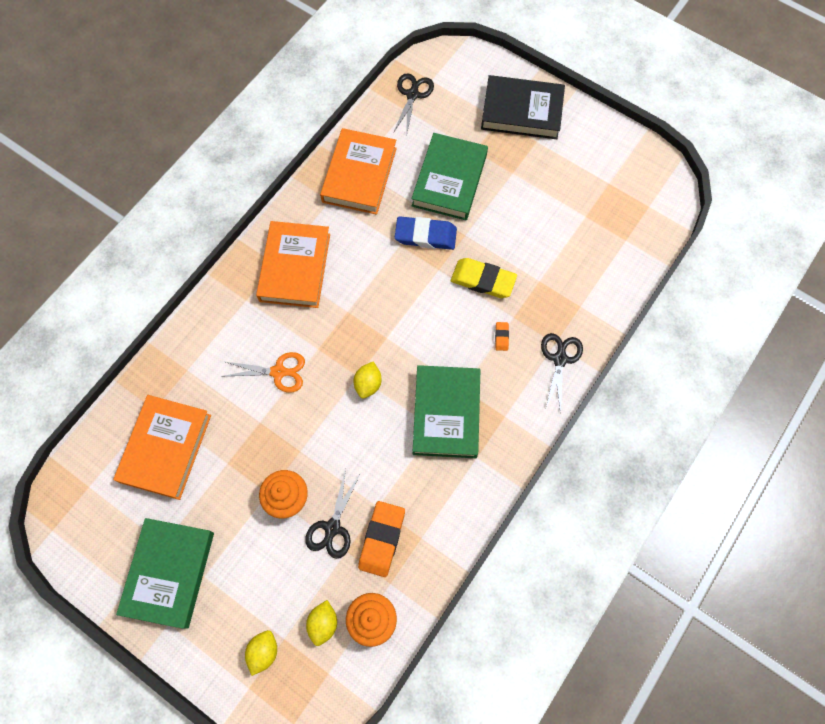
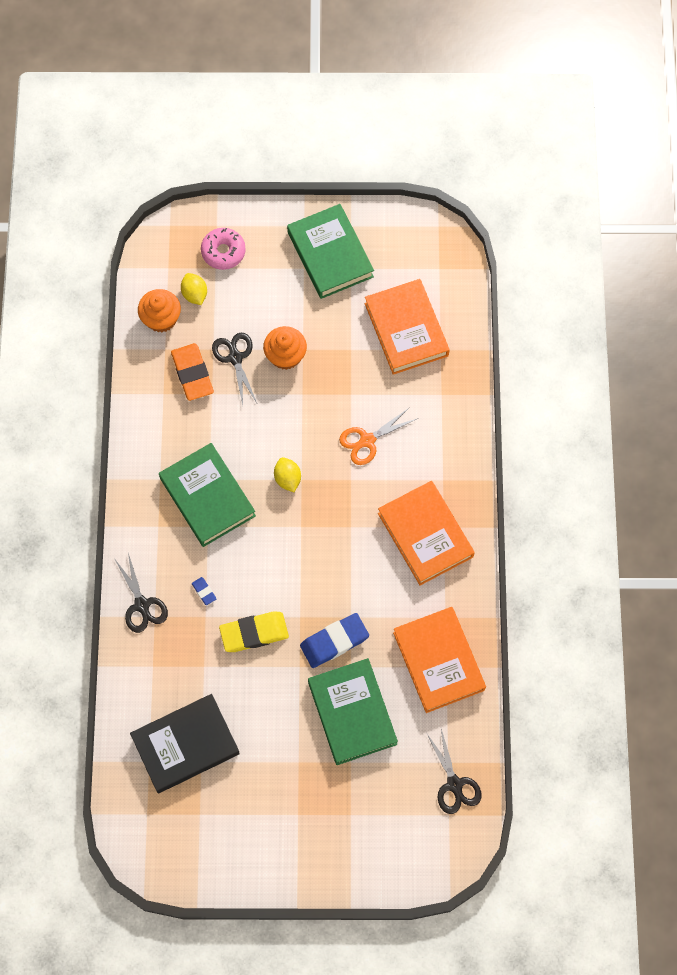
camera: 145 degrees right, 0 degrees up
yellow lemon [245,630,277,676] -> pink donut [201,228,246,270]
black book [481,75,565,139] -> black book moved to [130,694,240,793]
orange eraser [495,322,509,351] -> blue eraser [192,577,216,605]

